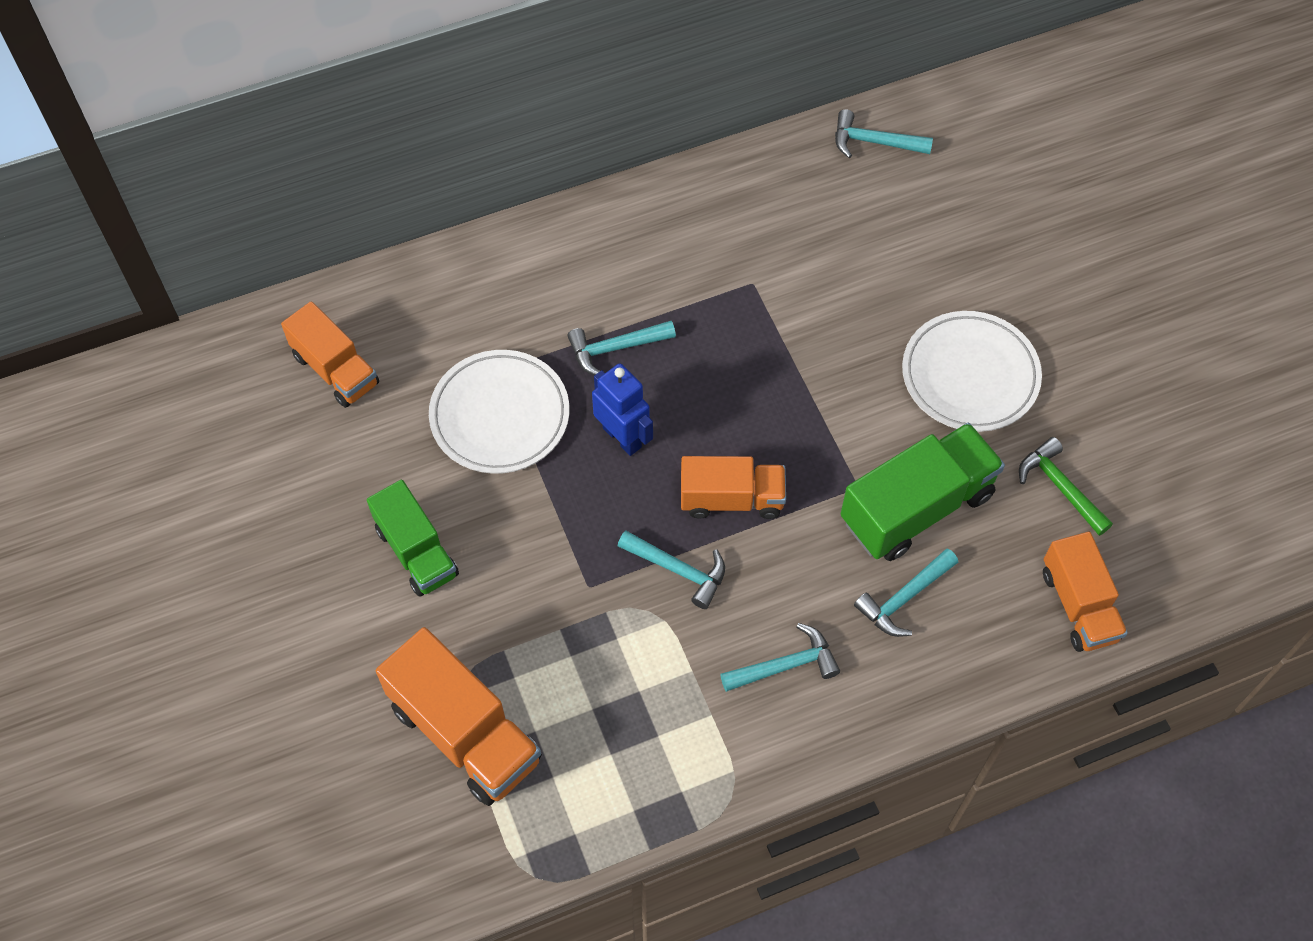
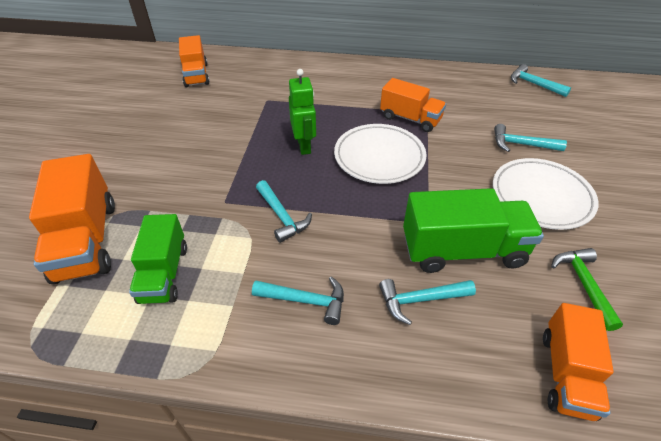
camera: 30 degrees right, 15 degrees down
green truck [367,480,459,597] -> green truck moved to [129,214,187,304]
white plate [429,350,569,474] -> white plate moved to [334,124,427,184]
turquoise hammer [568,321,676,375] -> turquoise hammer moved to [494,124,567,152]
blue robot [592,363,653,456] -> green robot [289,69,316,155]
orange truck [681,456,786,519] -> orange truck moved to [380,78,446,132]

